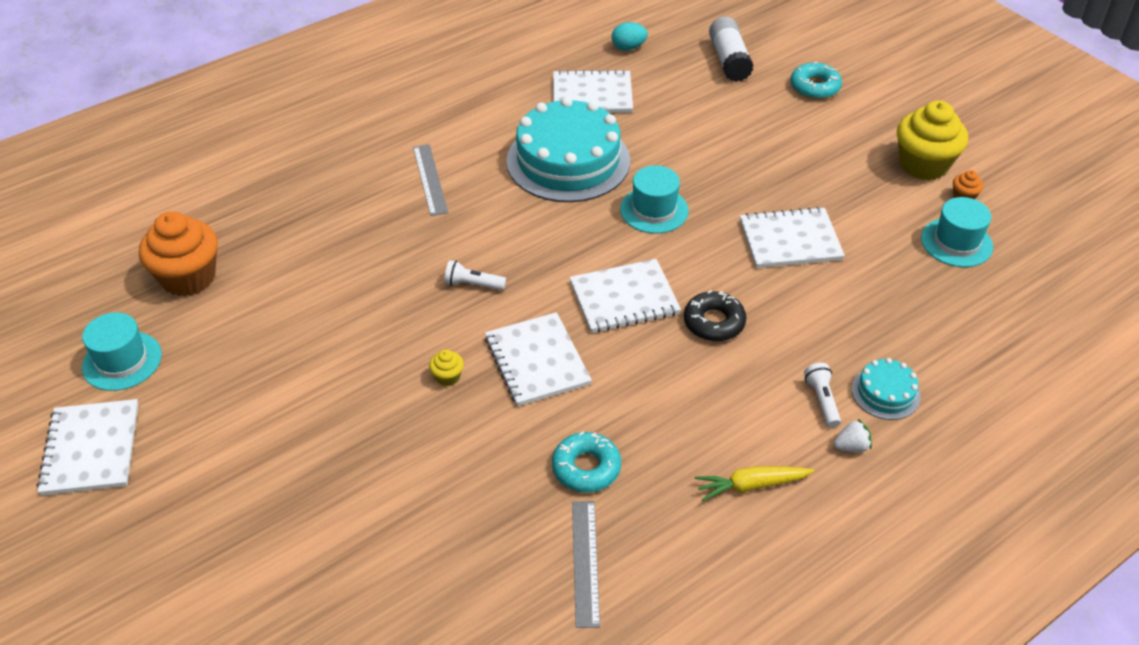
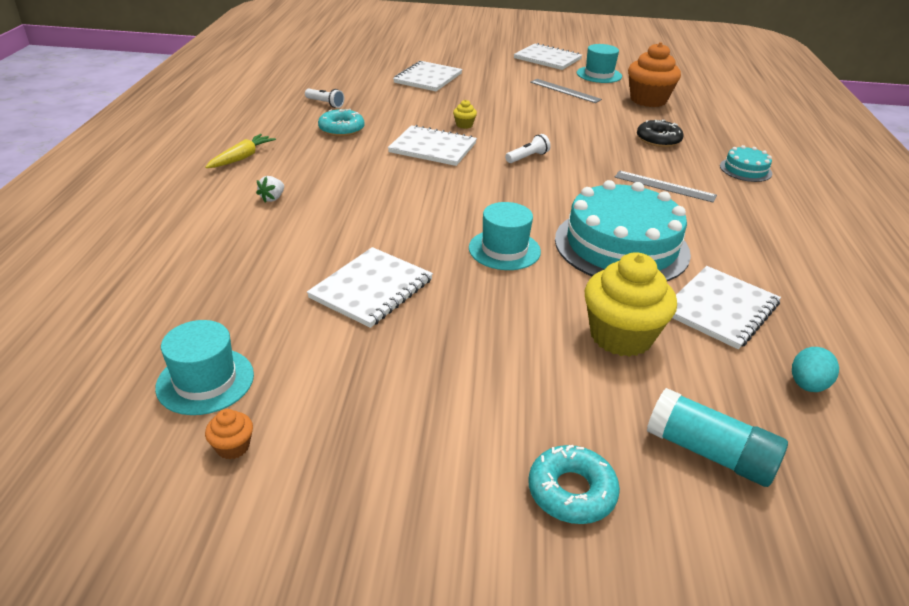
camera: 130 degrees right, 10 degrees down
white notebook [569,259,681,333] -> white notebook moved to [393,61,462,91]
grey ruler [572,501,600,628] -> grey ruler moved to [530,79,602,103]
black donut [684,290,746,341] -> black donut moved to [637,120,683,147]
white glue stick [709,17,754,82] -> turquoise glue stick [647,388,788,487]
white flashlight [804,363,841,428] -> white flashlight moved to [305,89,345,108]
white strawberry [834,419,872,452] -> white strawberry moved to [256,176,284,203]
turquoise cake [852,358,921,420] -> turquoise cake moved to [720,145,772,182]
yellow cupcake [897,100,968,180] -> yellow cupcake moved to [585,252,677,357]

